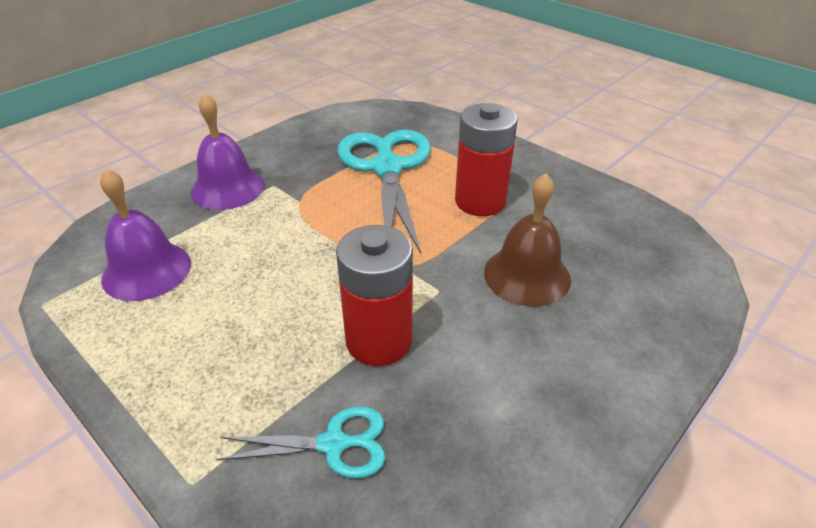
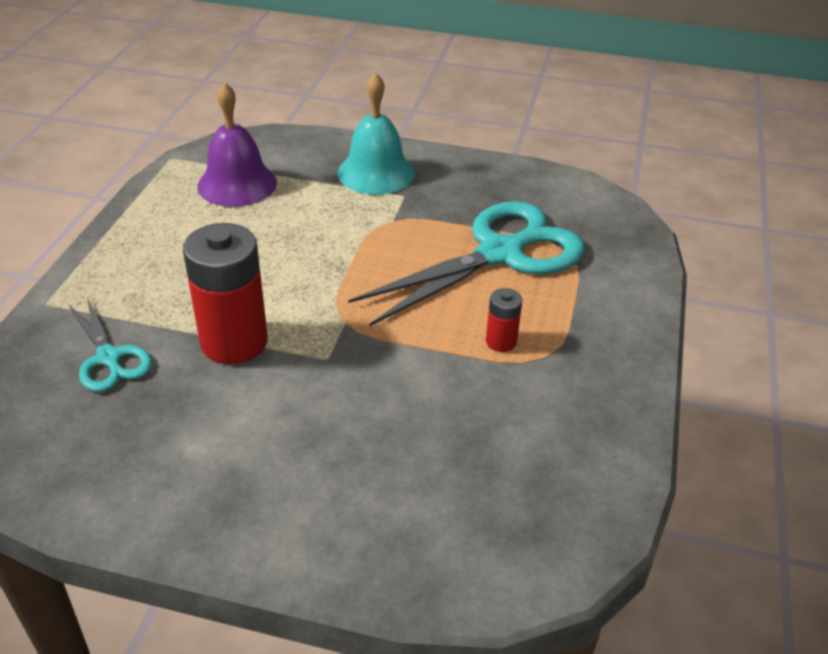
camera: 60 degrees right, 0 degrees up
purple bell [191,93,264,210] -> turquoise bell [338,72,415,195]
red battery [455,103,518,216] -> red battery [486,288,522,352], size x0.47
brown bell [484,173,571,307] -> none

